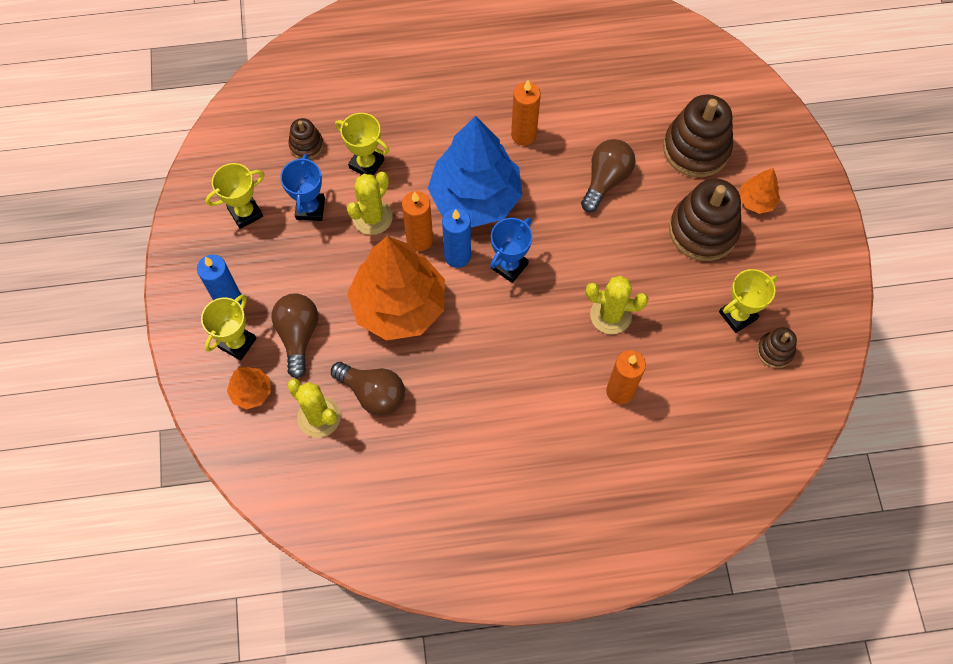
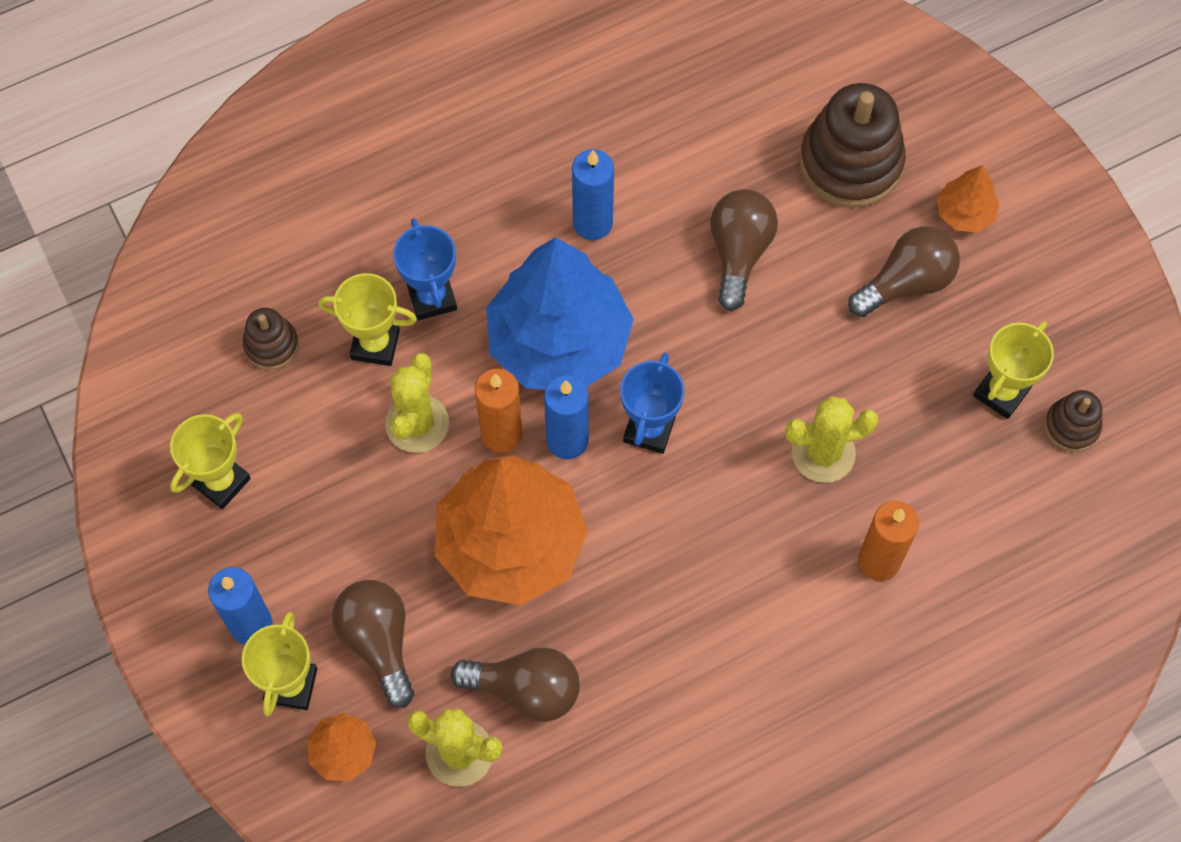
camera: 20 degrees left, 0 degrees up
blue trophy [280,154,325,221] -> blue trophy moved to [393,218,457,321]
orange candle [511,80,541,146] -> blue candle [572,149,614,240]
brown stacking toy [669,178,741,261] -> brown light bulb [848,226,960,317]

